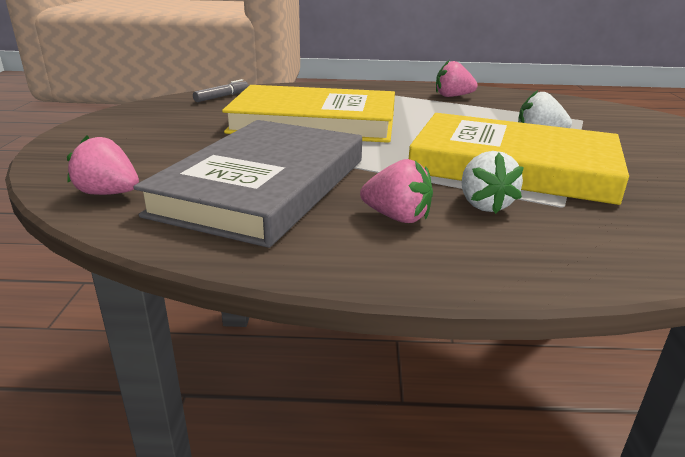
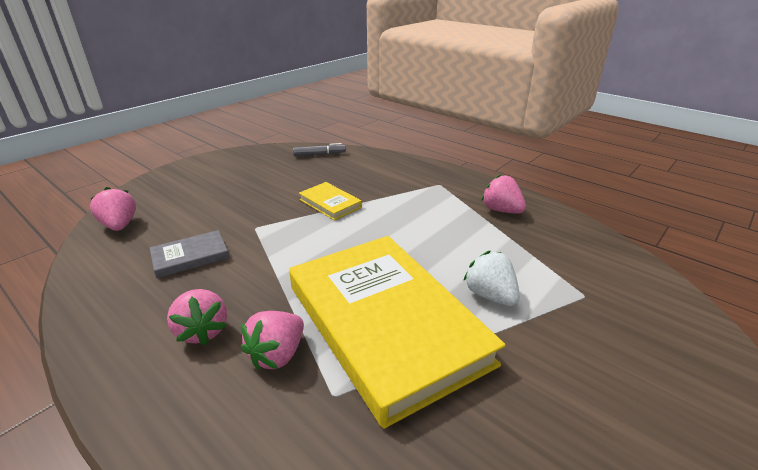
camera: 40 degrees right, 5 degrees up
grey book [133,120,362,248] -> grey book [150,230,229,278], size x0.41
yellow book [222,85,395,143] -> yellow book [299,182,362,220], size x0.41
white strawberry [461,151,524,214] -> pink strawberry [241,311,304,370]

